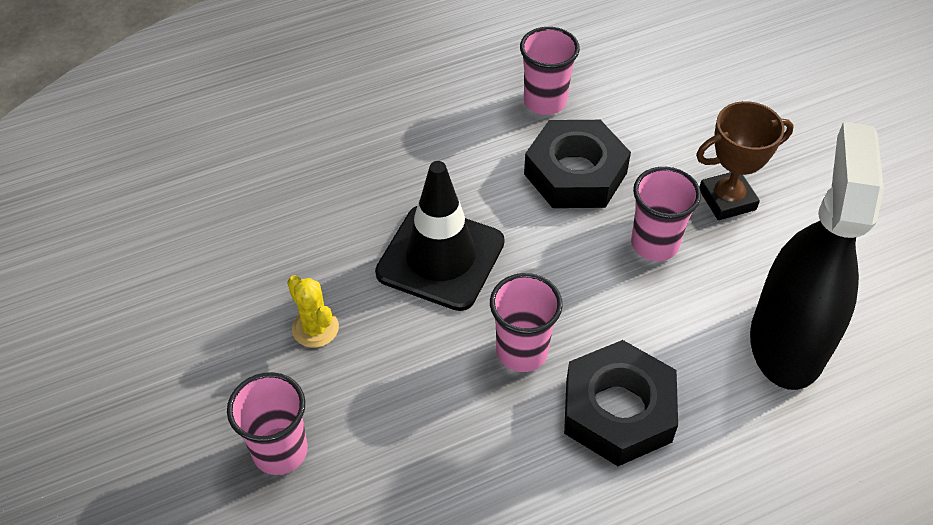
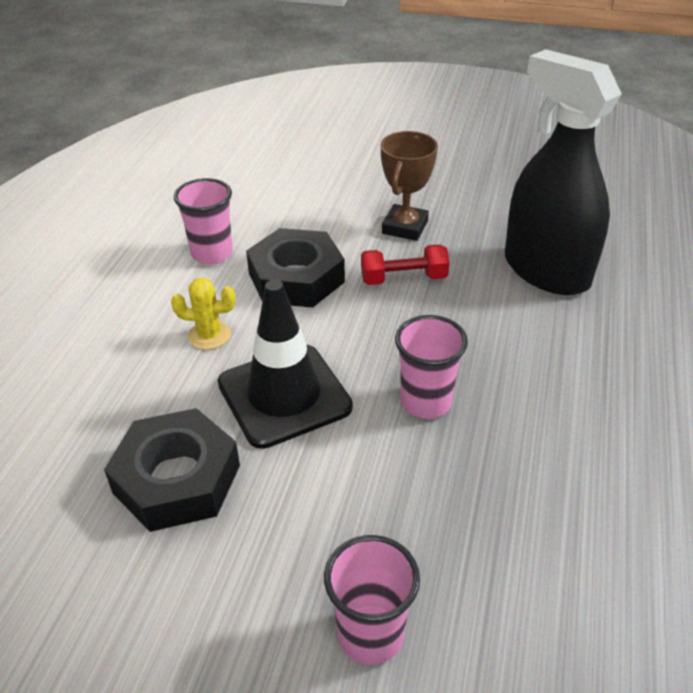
camera: 50 degrees left, 10 degrees down
yellow cactus [287,276,339,348] -> yellow cactus moved to [171,277,236,350]
black nut [564,340,678,466] -> black nut moved to [104,408,240,532]
pink cup [631,167,701,261] -> red dumbbell [361,244,450,285]

